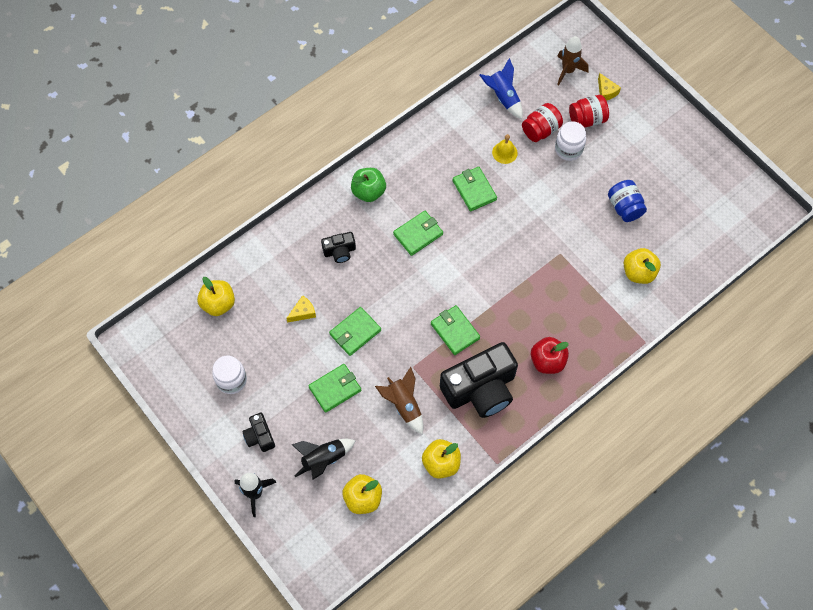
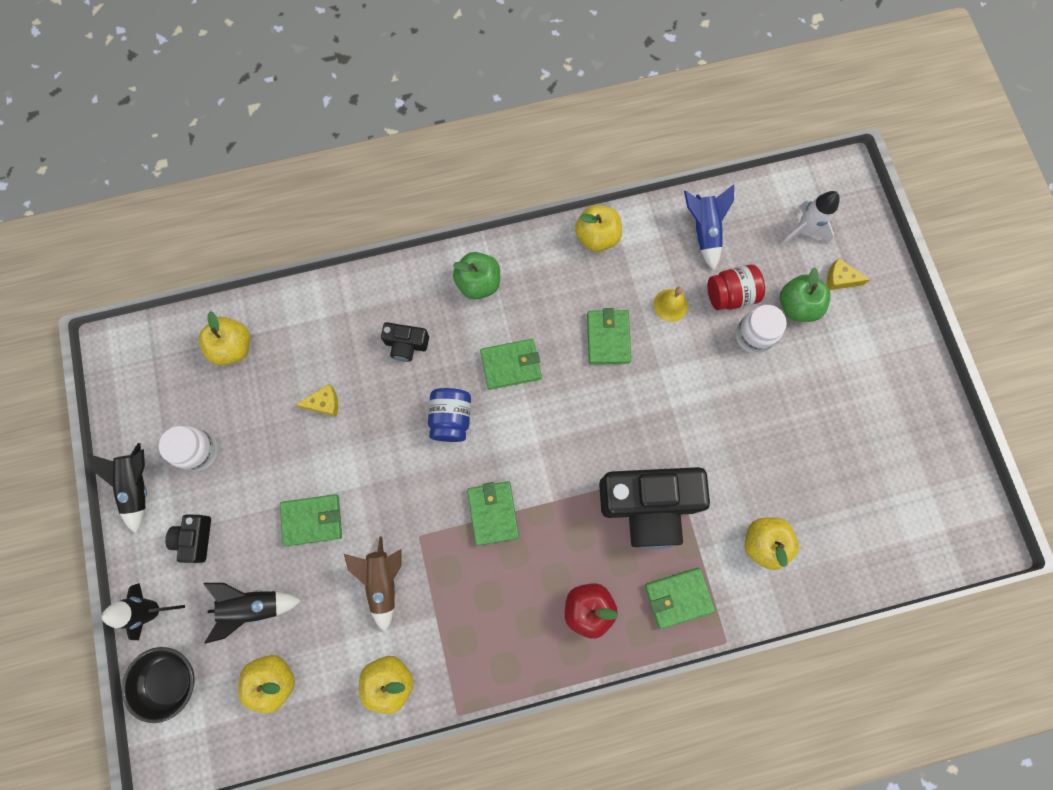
camera: 25 degrees right, 10 degrees up
green wallet [329,307,381,356] -> green wallet moved to [645,568,715,629]
black camera [440,342,518,418] -> black camera moved to [599,467,710,549]
brown rocket [557,36,589,86] -> white rocket [781,191,840,246]
red jar [569,95,609,127] -> green apple [780,267,831,322]
yellow cheese [598,73,621,100] -> yellow cheese turned 105 degrees clockwise [827,258,870,290]
blue jar [608,180,647,222] -> blue jar moved to [428,388,471,442]
none -> black rocket [87,443,147,534]
none -> black bowl [122,647,195,723]
none -> yellow apple [575,205,622,252]

